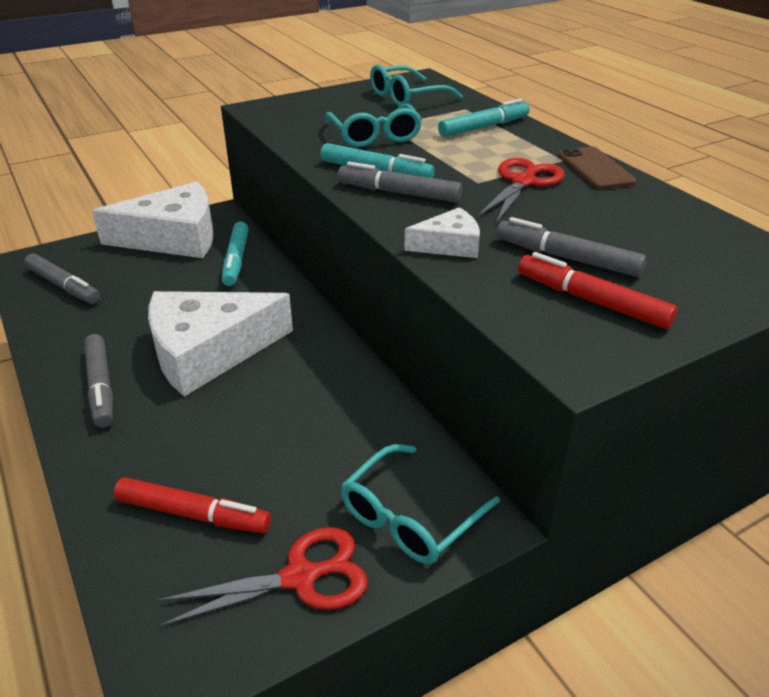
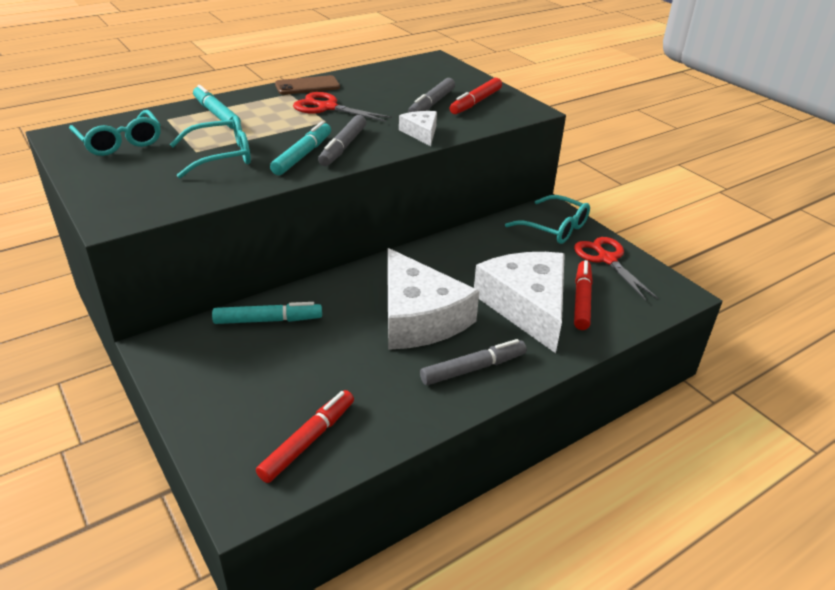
camera: 95 degrees left, 0 degrees up
grey marker [24,254,100,304] -> red marker [256,390,354,483]
white cheese [92,181,213,258] -> white cheese moved to [474,252,565,353]

